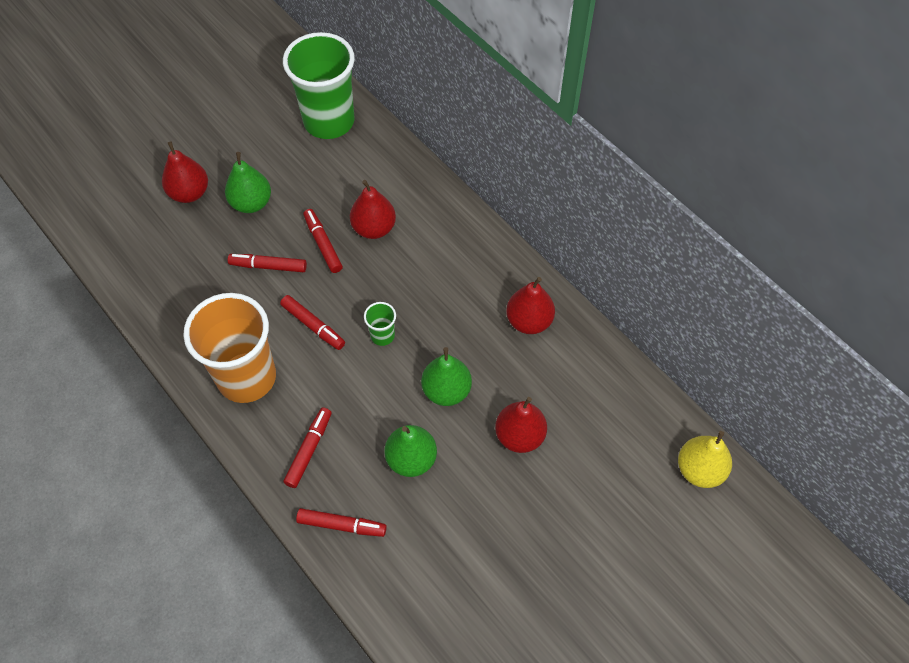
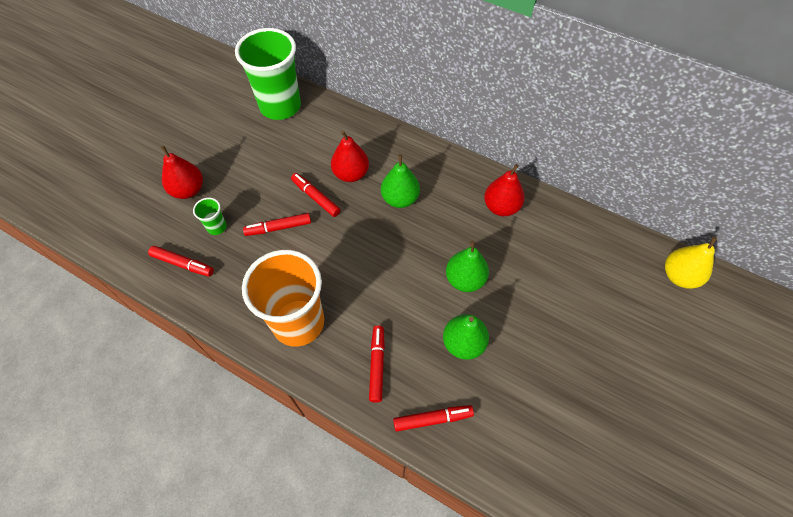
camera: 20 degrees left, 0 degrees up
green pear [225,152,271,213] -> green pear moved to [381,154,420,208]
red marker [280,295,345,350] -> red marker moved to [148,246,214,277]
green cup [364,302,396,346] -> green cup moved to [193,198,227,235]
red pear [495,397,547,453] -> none

